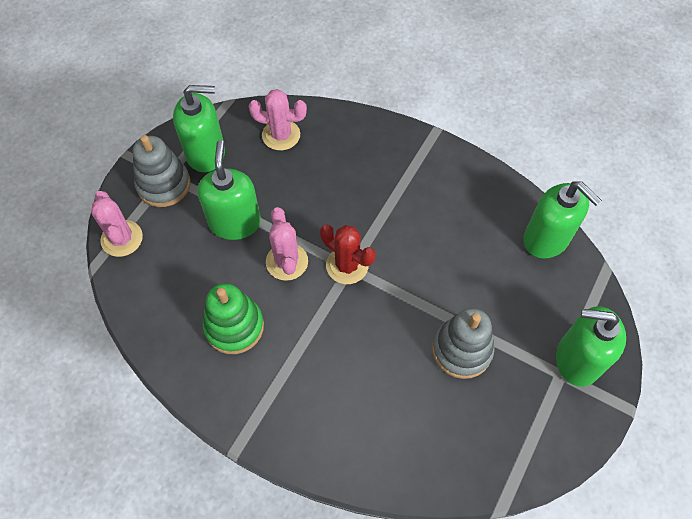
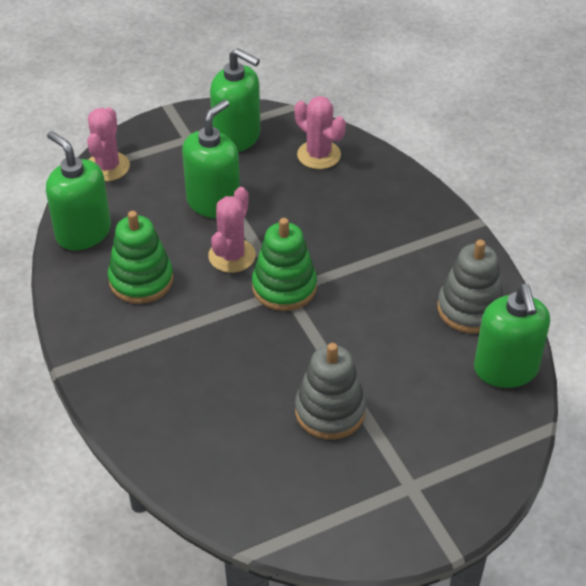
camera: 35 degrees right, 15 degrees down
grey stacking toy [133,135,191,207] -> grey stacking toy moved to [437,239,504,333]
red cactus [320,225,376,284] -> green stacking toy [252,218,317,311]
green soap dispenser [556,306,626,387] -> green soap dispenser moved to [46,131,111,250]

